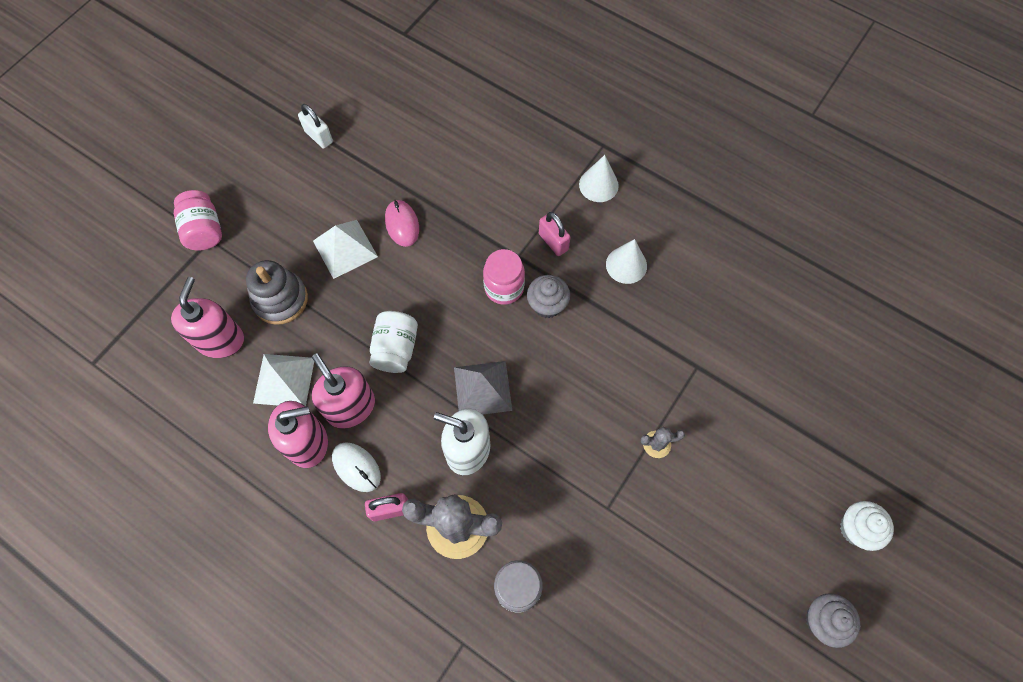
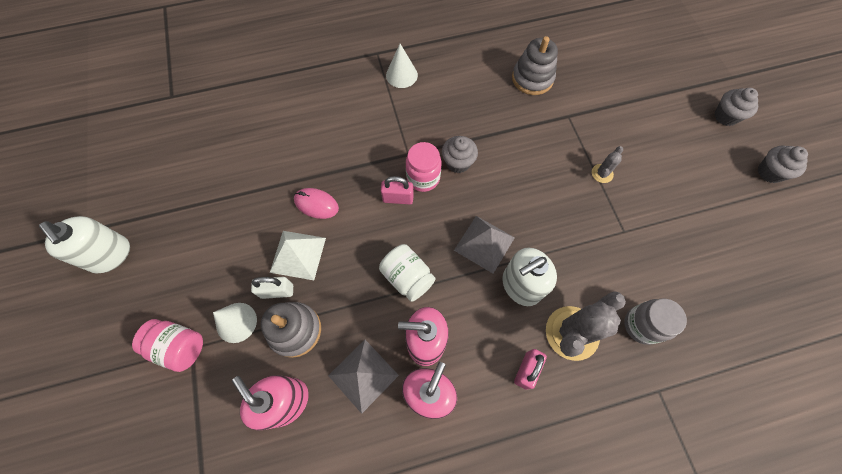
camera: 50 degrees left, 0 degrees up
white pyramid [253,354,314,406] -> grey pyramid [328,340,399,414]
white padlock [298,104,333,149] -> white padlock moved to [251,277,293,299]
white mouse [332,442,381,492] -> none
pink padlock [539,212,571,256] -> pink padlock moved to [381,176,414,205]
white cone [606,239,647,284] -> white cone moved to [213,303,257,343]
white cupcake [840,501,894,551] -> grey cupcake [714,88,758,126]
none -> white soap dispenser [39,216,130,273]
none -> grey stacking toy [512,36,558,95]

